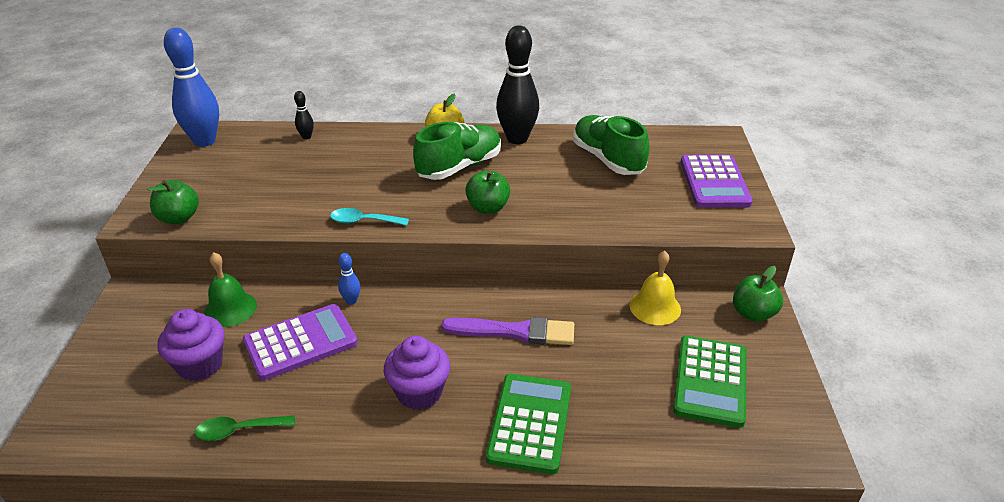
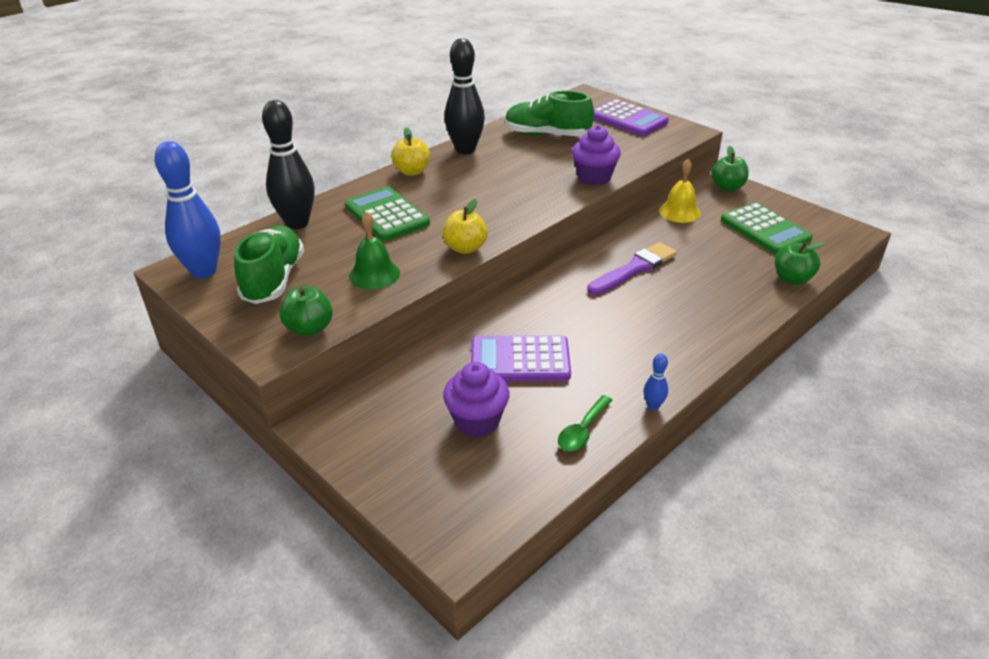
camera: 45 degrees left, 0 degrees up
green bell [204,252,257,327] -> green bell moved to [349,211,400,290]
purple calculator [243,304,358,380] -> purple calculator turned 105 degrees counterclockwise [471,335,571,381]
black bowling pin [294,91,314,139] -> black bowling pin [262,100,315,229], size x2.32
turquoise spoon [330,208,409,226] -> yellow apple [442,199,488,254]
blue bowling pin [338,253,360,305] -> blue bowling pin moved to [644,354,668,410]
purple cupcake [384,336,450,410] -> purple cupcake moved to [572,125,621,185]
green shoe [413,122,501,180] -> green shoe moved to [234,225,304,304]
green apple [465,170,510,214] -> green apple moved to [775,242,825,285]
green calculator [486,374,571,474] -> green calculator moved to [345,186,430,241]

